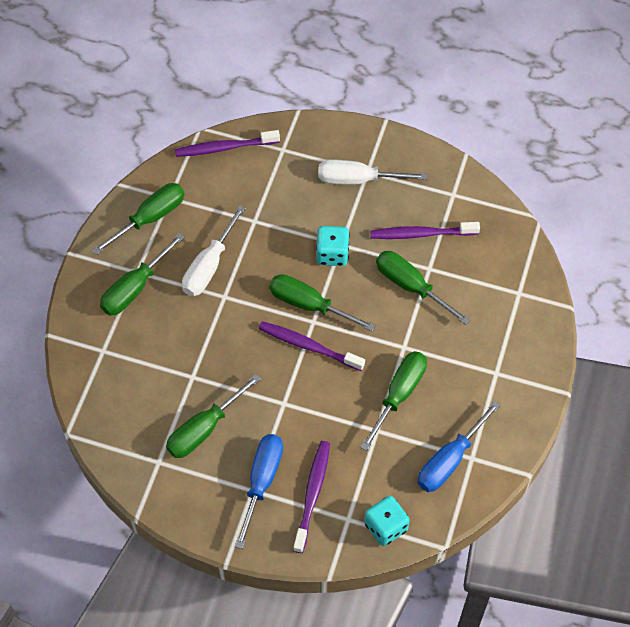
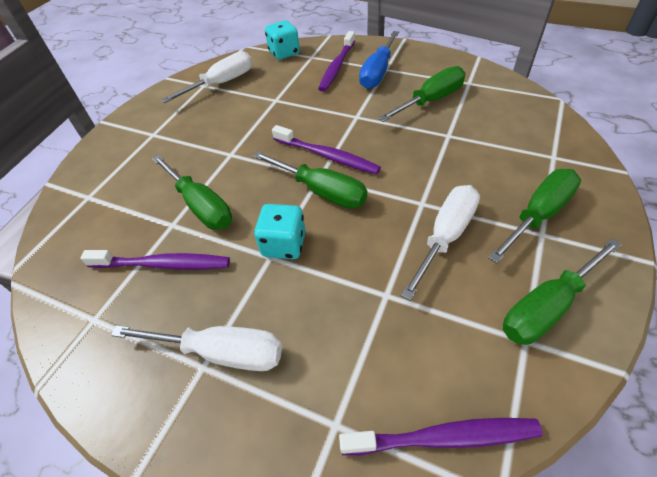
camera: 170 degrees left, 10 degrees down
green screwdriver [360,351,427,451] -> none
blue screwdriver [418,401,501,492] -> white screwdriver [161,51,252,103]

